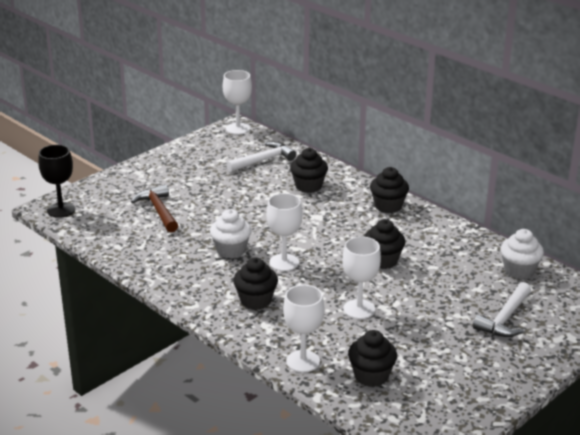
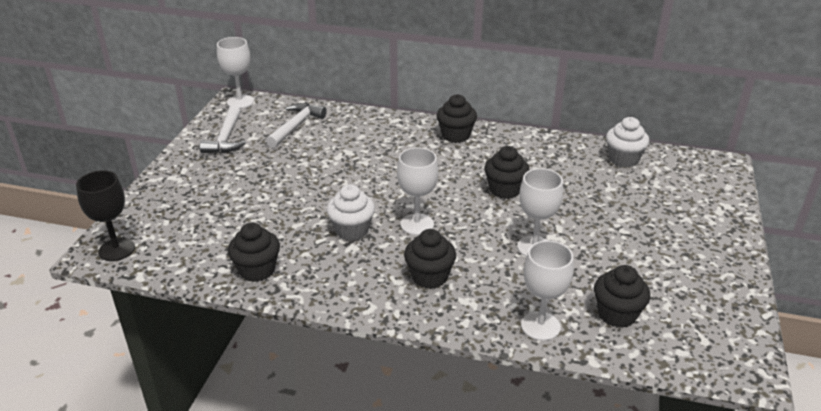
camera: 30 degrees left, 5 degrees up
brown hammer [131,185,178,233] -> none
black cupcake [290,148,328,193] -> black cupcake moved to [228,222,280,282]
white hammer [473,282,531,337] -> white hammer moved to [200,105,246,153]

